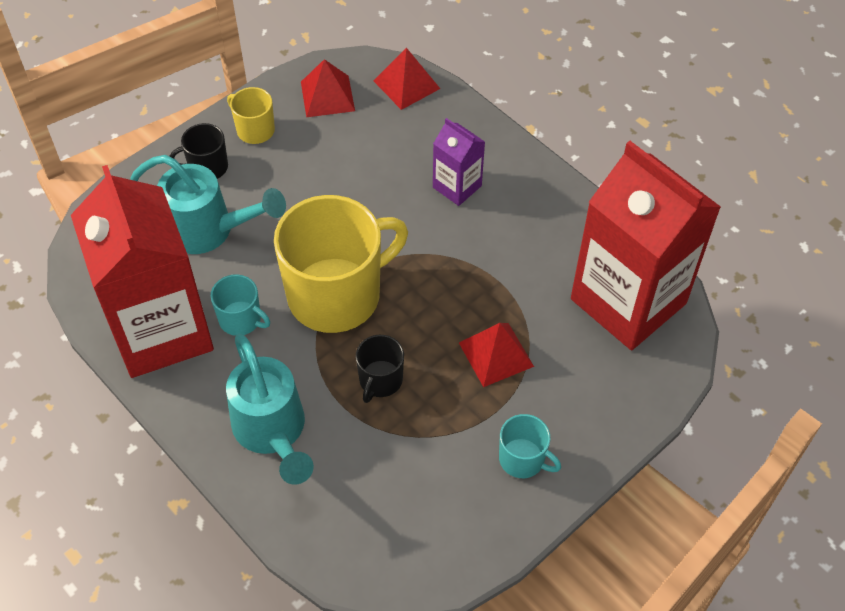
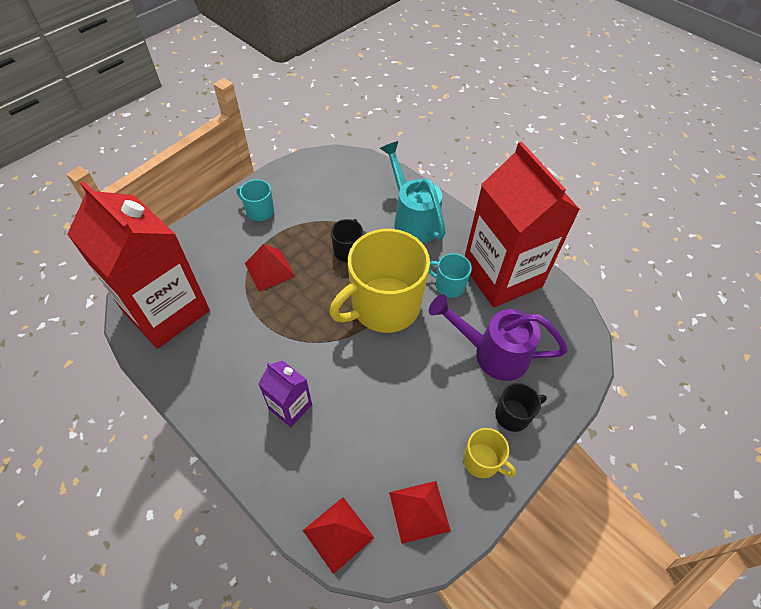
camera: 175 degrees right, 0 degrees up
turquoise watering can [130,155,286,254] -> purple watering can [429,294,568,381]

